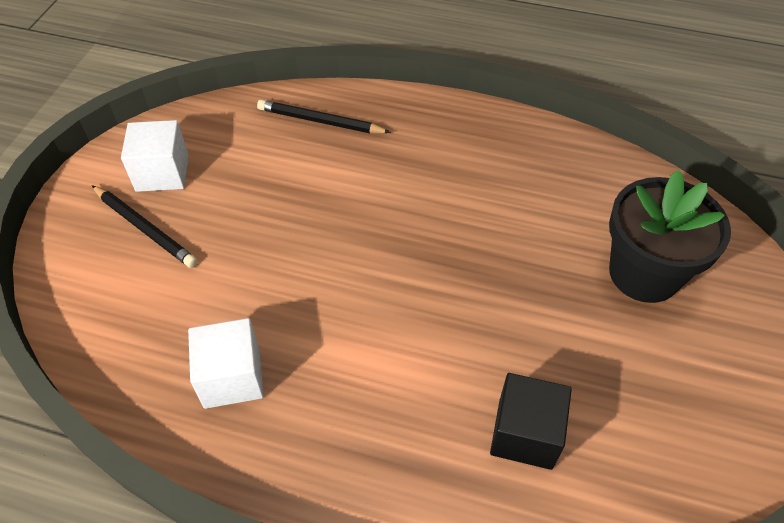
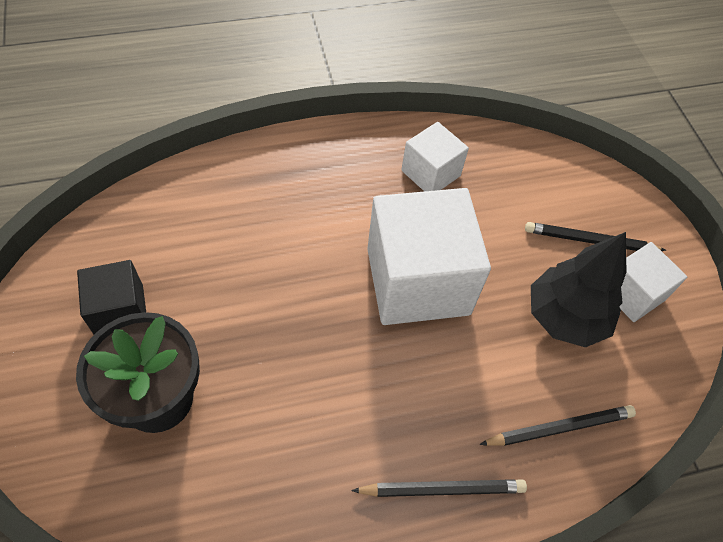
camera: 145 degrees right, 5 degrees up
black cube [490,373,572,470] -> black cube moved to [77,260,146,334]
none -> black pencil [351,479,527,497]
none -> white cube [367,188,491,325]
none -> black tree [531,232,626,347]

